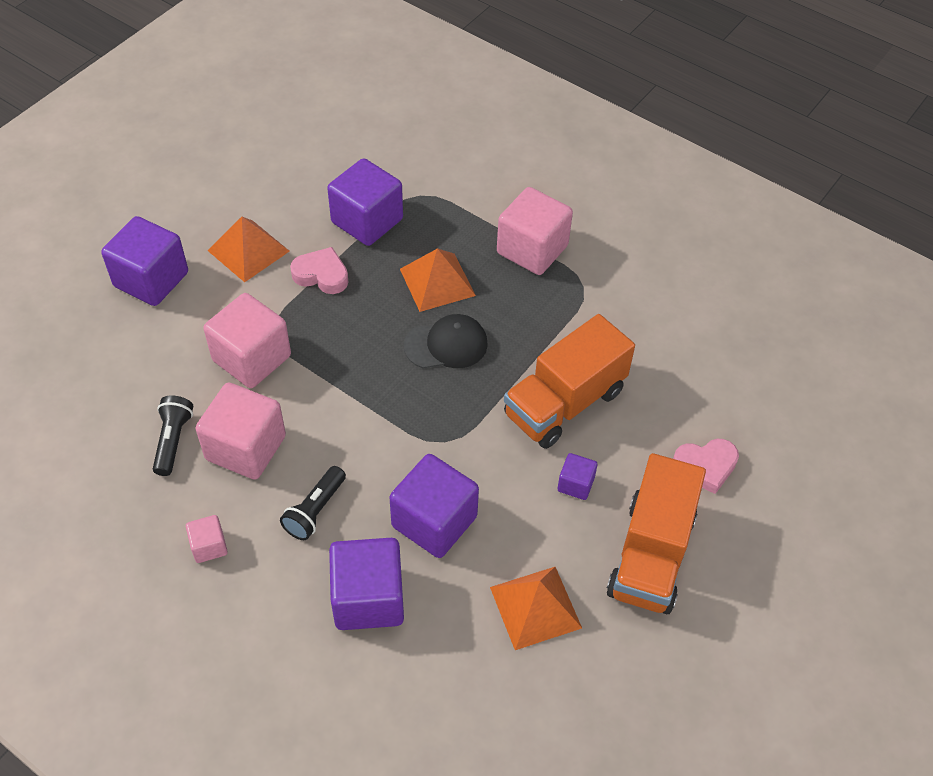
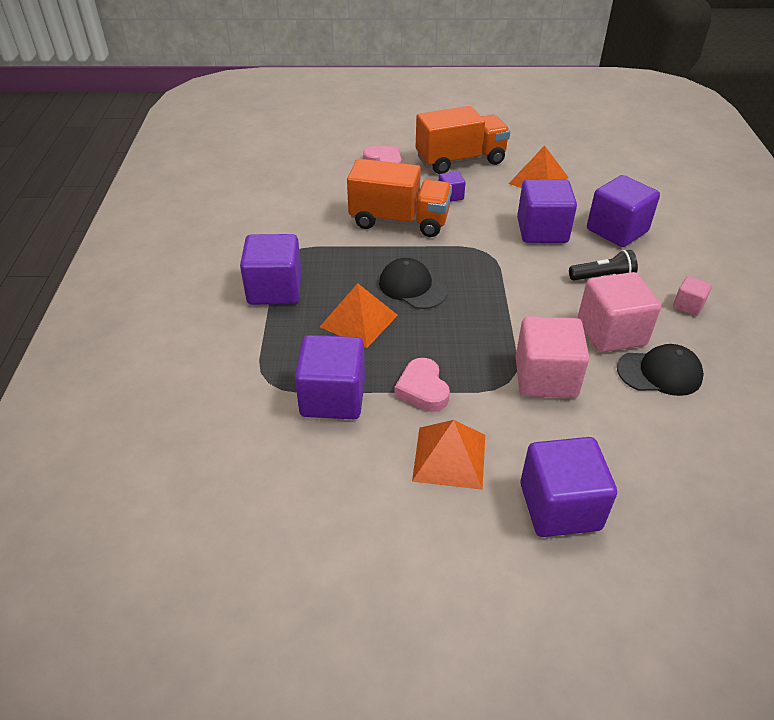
camera: 125 degrees left, 10 degrees down
black flashlight [153,395,193,476] -> black cap [617,344,704,396]
pink cube [497,187,573,275] -> purple cube [240,234,302,305]

